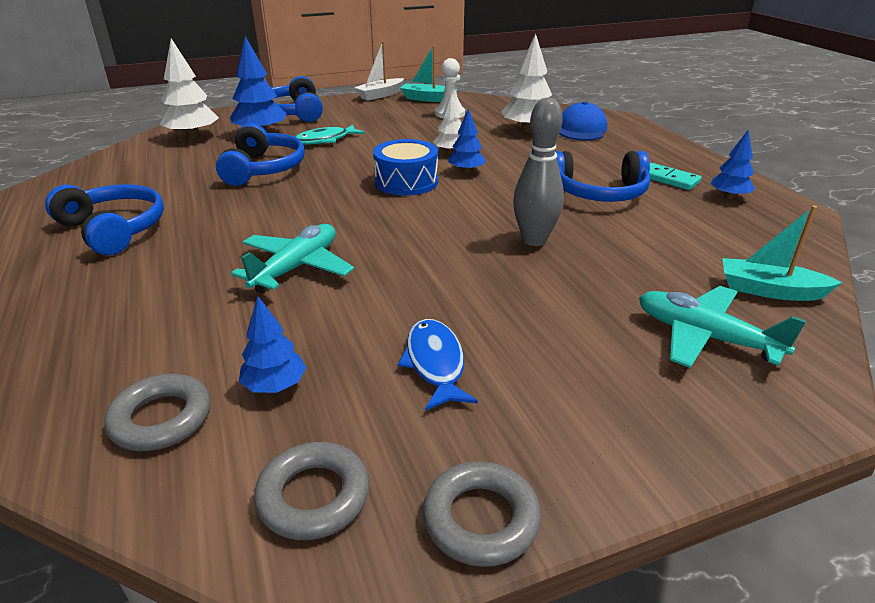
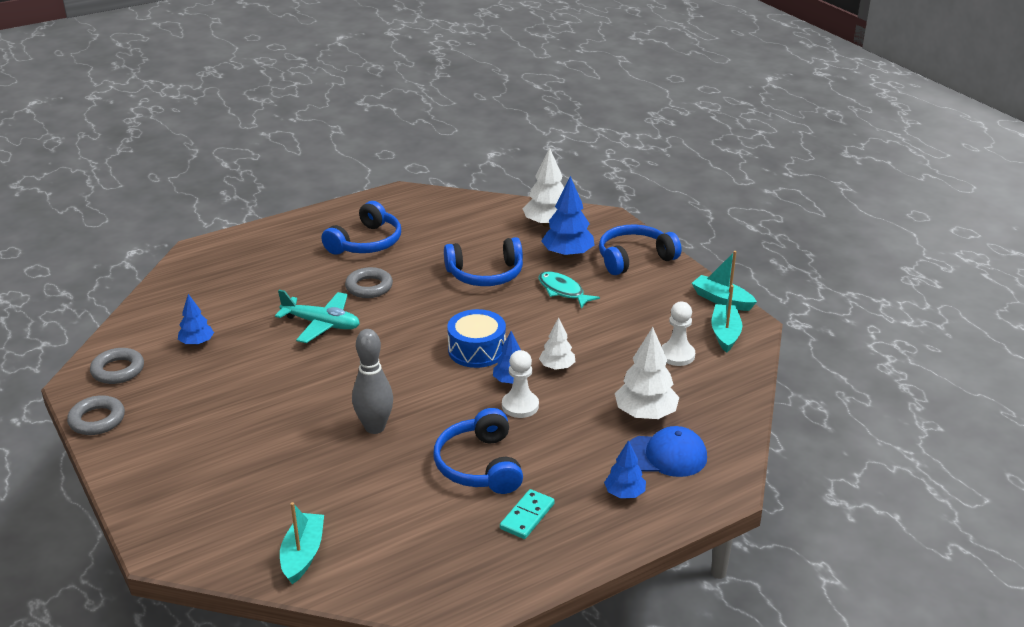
camera: 80 degrees right, 0 degrees up
grey ring [104,374,211,451] -> grey ring moved to [345,267,393,298]
white boat [354,41,404,101] -> turquoise boat [692,251,757,311]
blue fish [398,319,478,411] -> none
turquoise plane [639,286,806,368] -> none
blue tree [711,130,755,199] -> blue tree moved to [604,440,646,498]
none -> white pawn [502,350,539,418]

